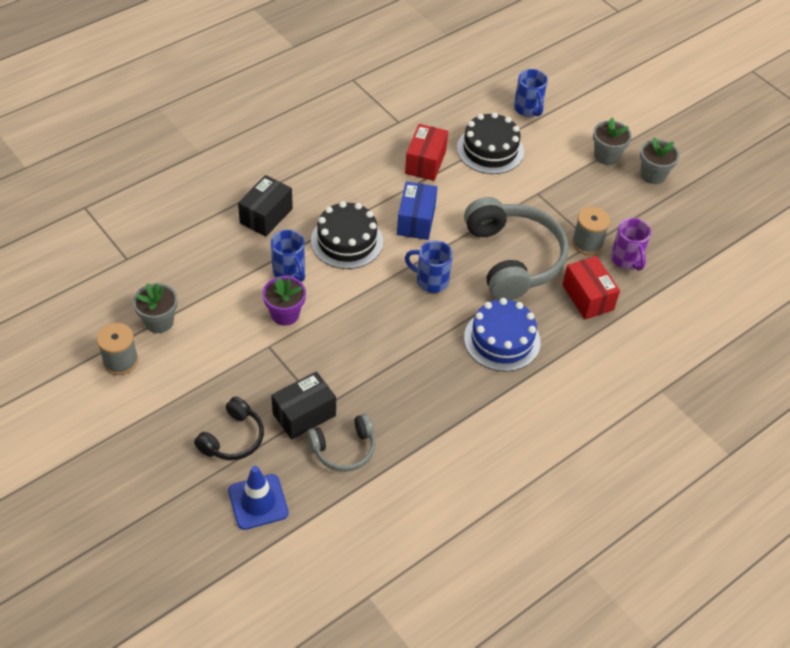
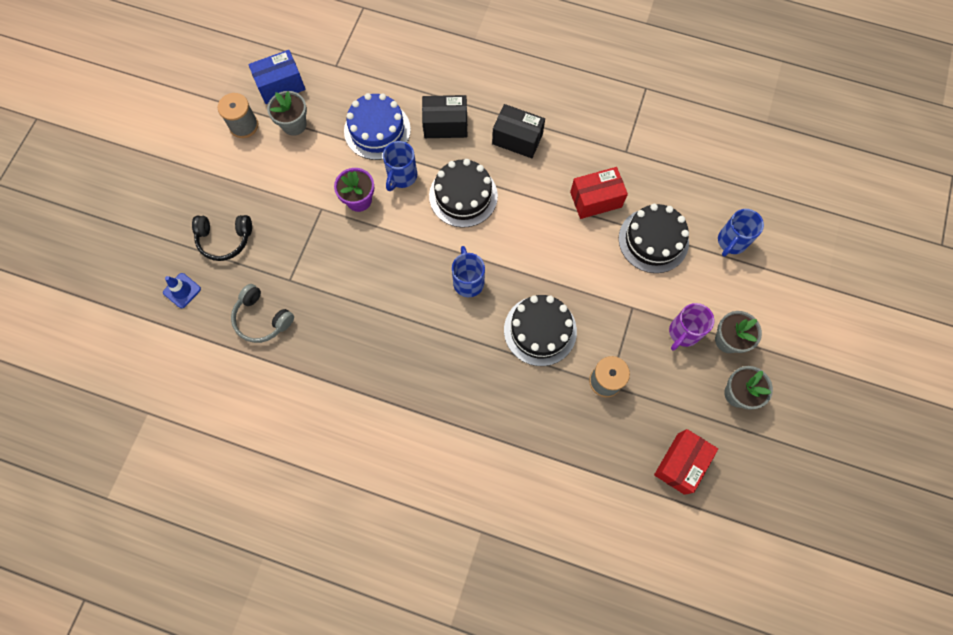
camera: 60 degrees right, 20 degrees up
blue traffic cone [228,466,289,530] -> blue traffic cone [163,273,201,308], size x0.66
black box [271,371,336,440] -> black box moved to [492,104,545,158]
blue box [397,181,438,240] -> blue box moved to [248,50,306,104]
grey headphones [464,197,569,300] -> black cake [504,295,577,366]
blue cake [464,298,541,372] -> blue cake moved to [344,93,411,160]
red box [562,256,620,320] -> red box moved to [654,429,718,495]
purple mug [611,218,651,271] -> purple mug moved to [669,303,714,351]

